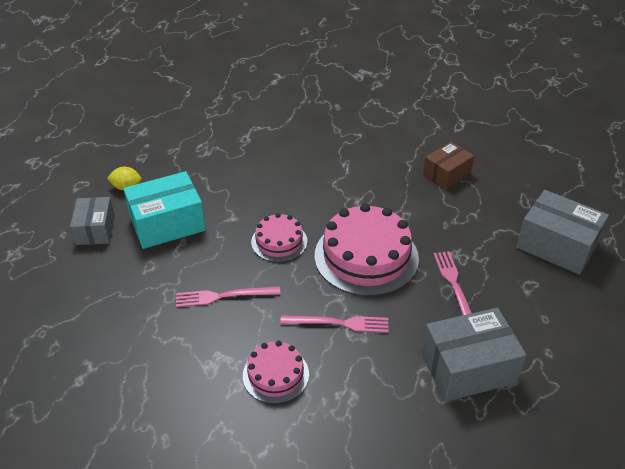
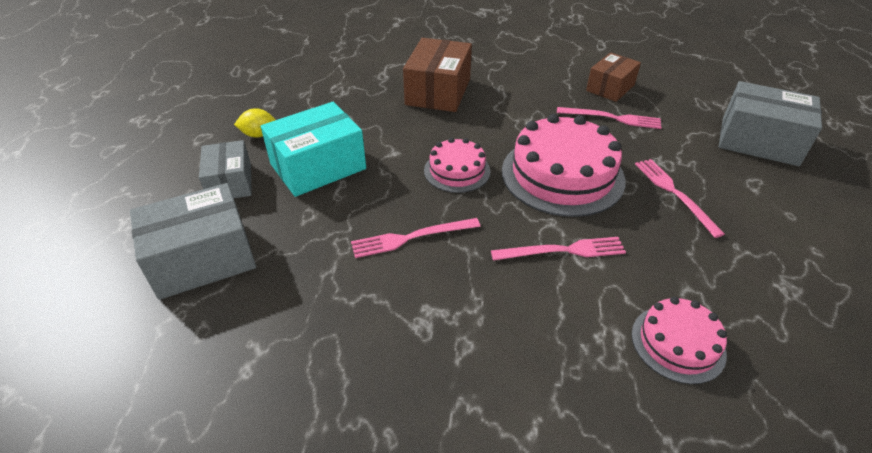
camera: 10 degrees left, 0 degrees up
pink cake [243,341,309,404] -> pink cake moved to [631,297,727,384]
grey box [422,308,527,401] -> grey box moved to [130,183,256,300]
none -> brown box [403,38,472,112]
none -> pink fork [557,107,662,129]

